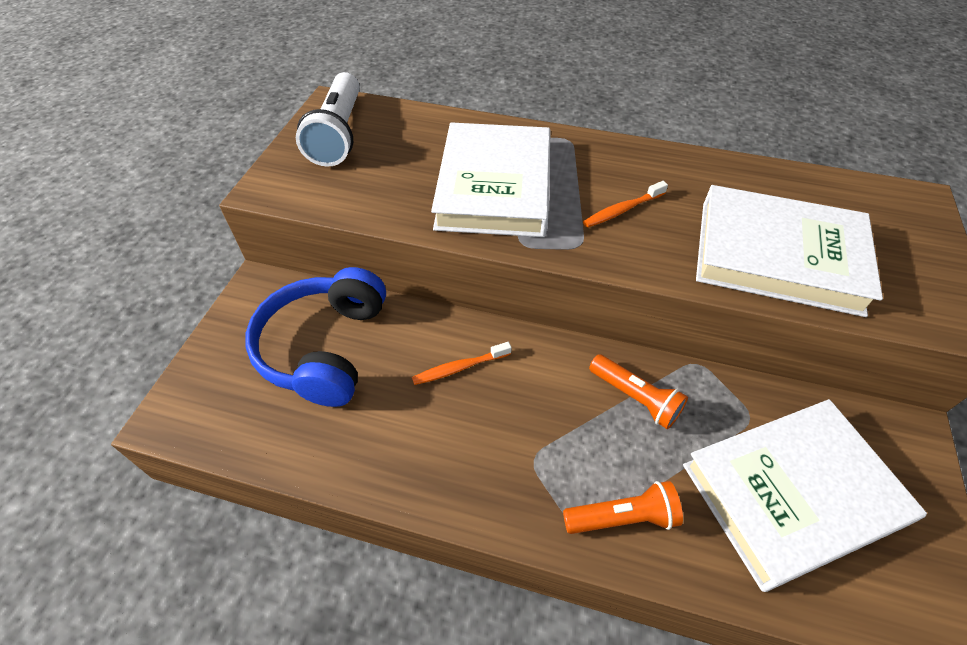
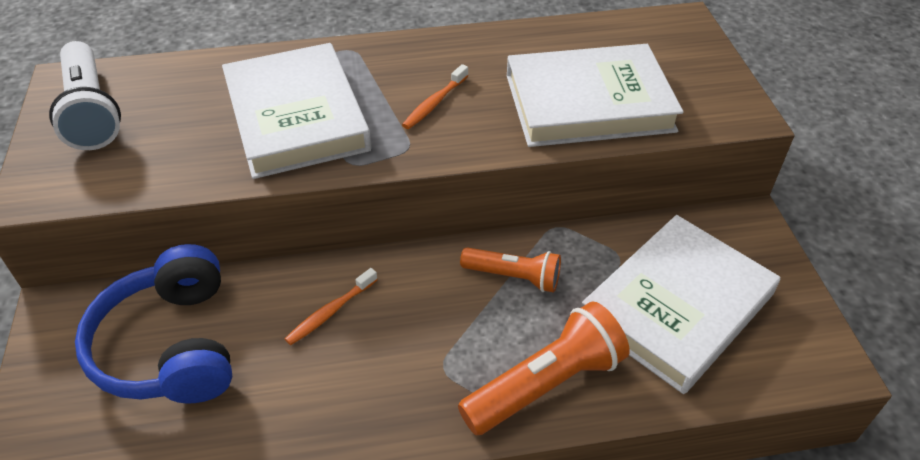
camera: 25 degrees left, 5 degrees down
orange flashlight [563,481,683,534] -> orange flashlight [458,301,630,435], size x1.57

